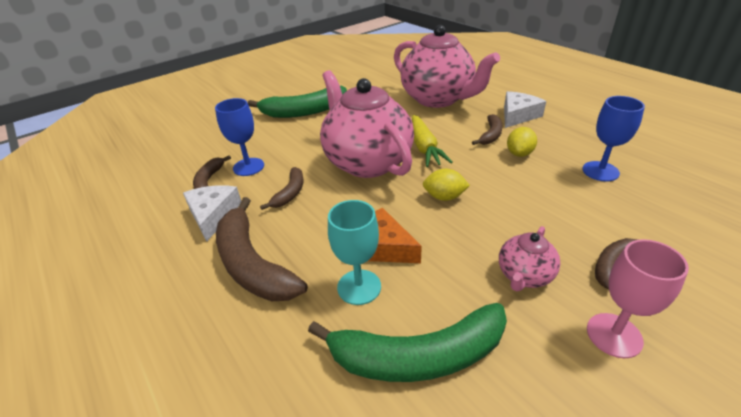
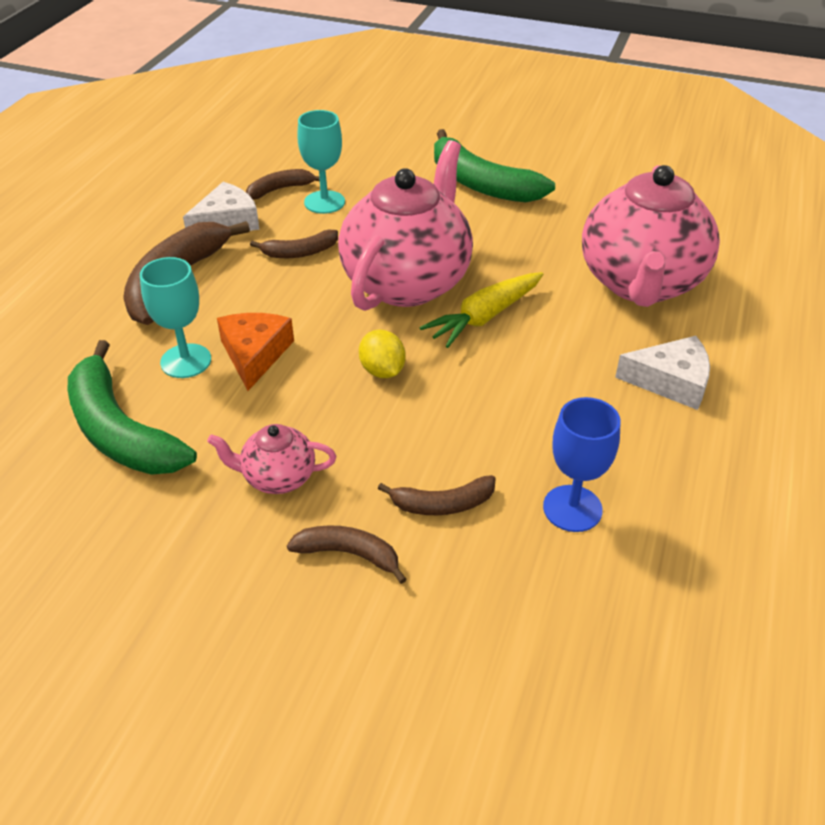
camera: 55 degrees right, 5 degrees up
blue goblet [215,98,264,176] -> turquoise goblet [297,110,345,214]
brown banana [472,114,503,145] -> brown banana moved to [378,475,496,515]
yellow lemon [507,127,537,157] -> none
pink goblet [587,239,689,358] -> none

